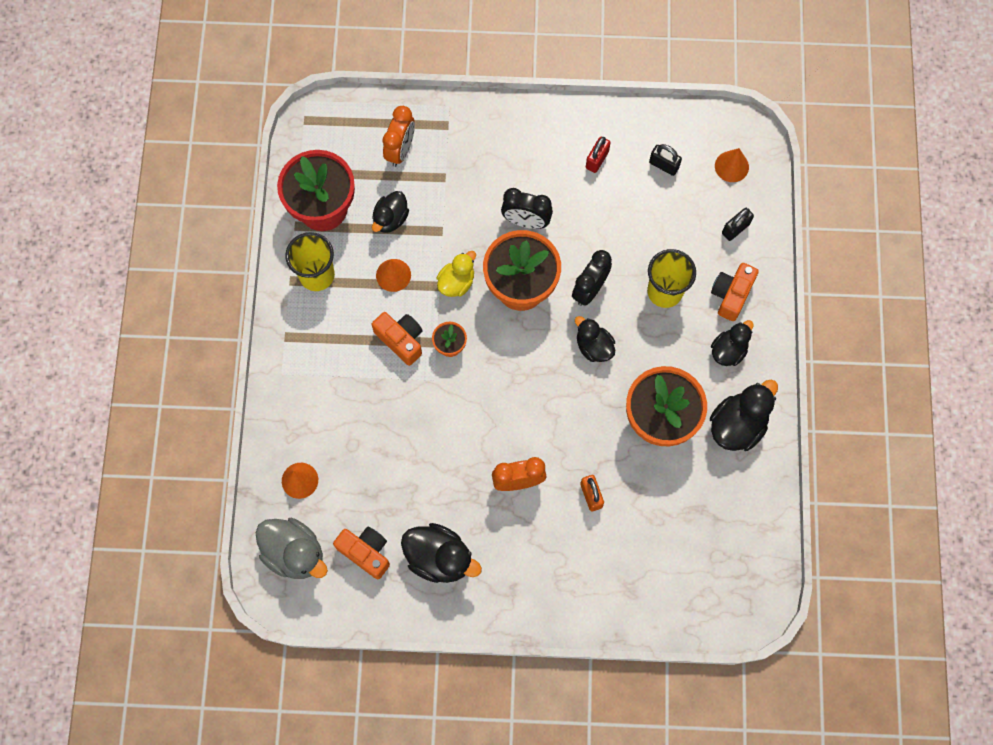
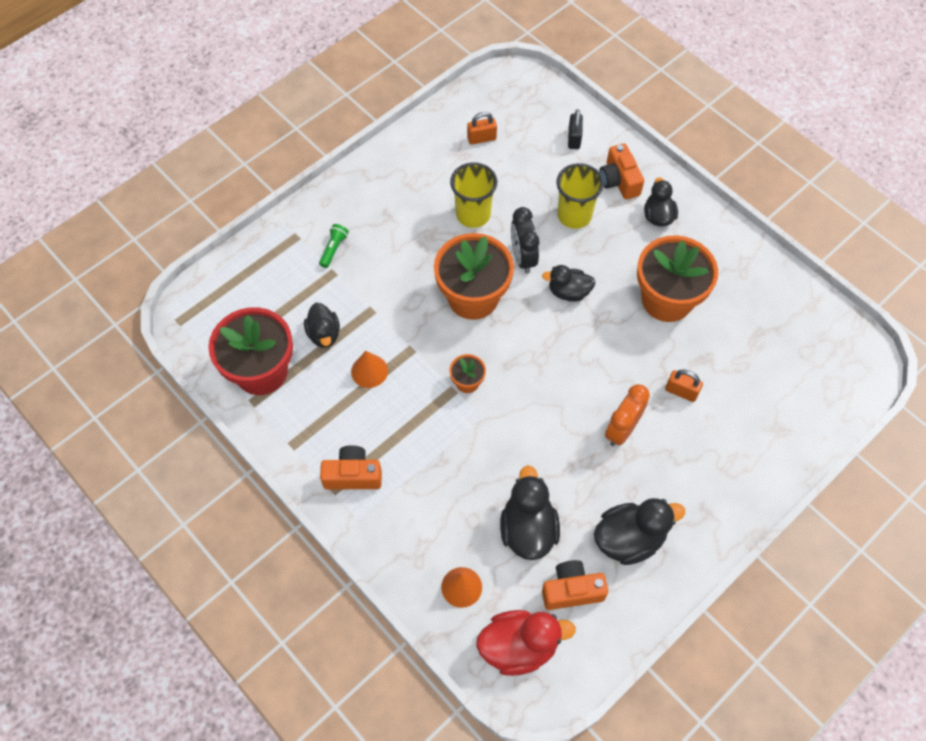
camera: 45 degrees left, 10 degrees down
grey duck [256,518,328,579] -> red duck [476,610,576,676]
yellow cup [285,232,335,291] -> yellow cup moved to [450,162,497,228]
orange camera [372,312,423,366] -> orange camera moved to [320,445,382,490]
orange clock [382,106,415,167] -> none
yellow duck [437,251,476,297] -> none
black clock [501,188,553,229] -> none
red padlock [586,137,611,173] -> none
black padlock [649,144,682,176] -> orange padlock [467,112,497,145]
black duck [710,380,778,451] -> black duck moved to [500,465,560,560]
orange cone [715,148,749,182] -> none
none -> green flashlight [319,224,349,268]

